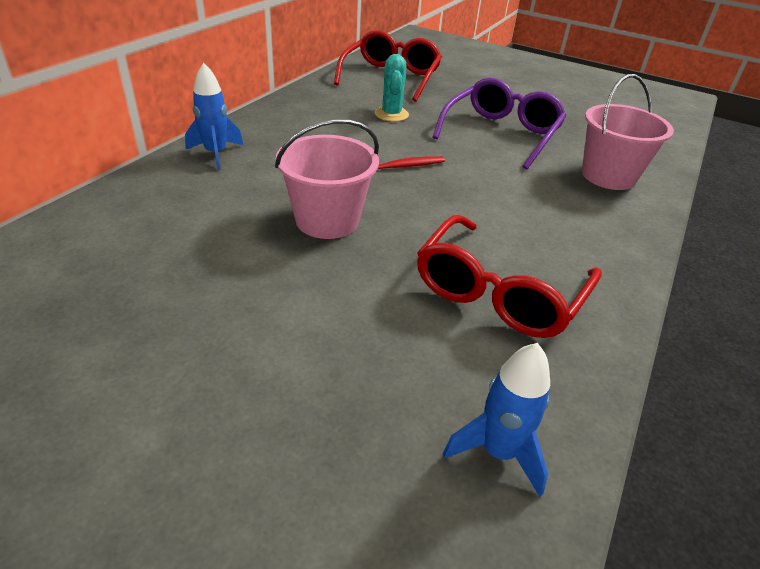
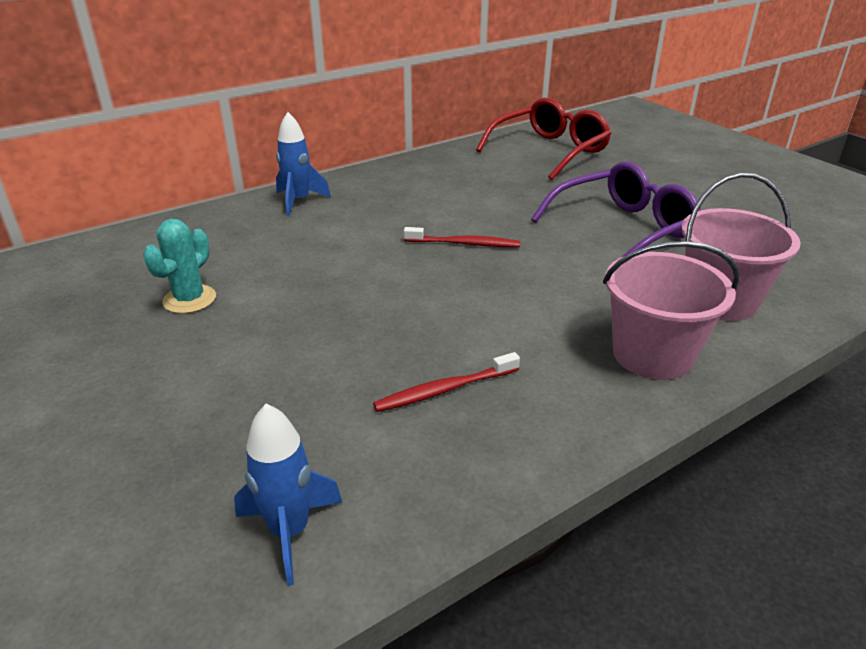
camera: 30 degrees right, 5 degrees down
pink bucket [275,119,379,239] -> pink bucket moved to [603,241,739,380]
turquoise cactus [374,54,409,122] -> turquoise cactus moved to [143,219,216,314]
red glasses [417,215,602,338] -> red toothbrush [373,352,520,412]

